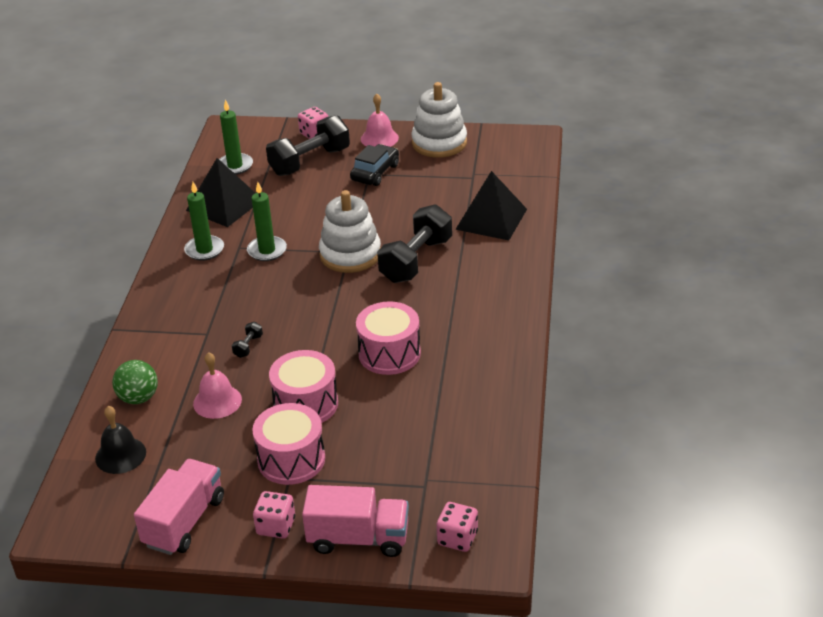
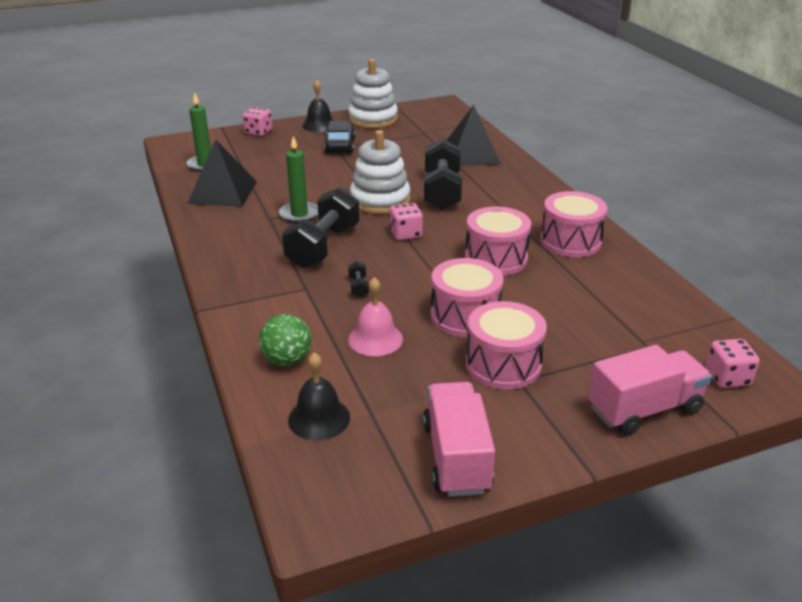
camera: 30 degrees left, 5 degrees down
green candle [184,182,224,261] -> none
pink dice [253,491,295,539] -> pink dice moved to [390,203,423,241]
black dumbbell [266,115,350,176] -> black dumbbell moved to [282,187,359,268]
pink bell [361,94,399,147] -> black bell [302,80,334,132]
none -> pink drum [540,191,607,257]

